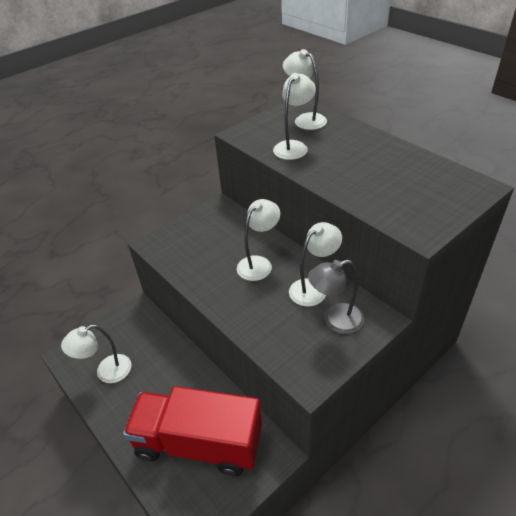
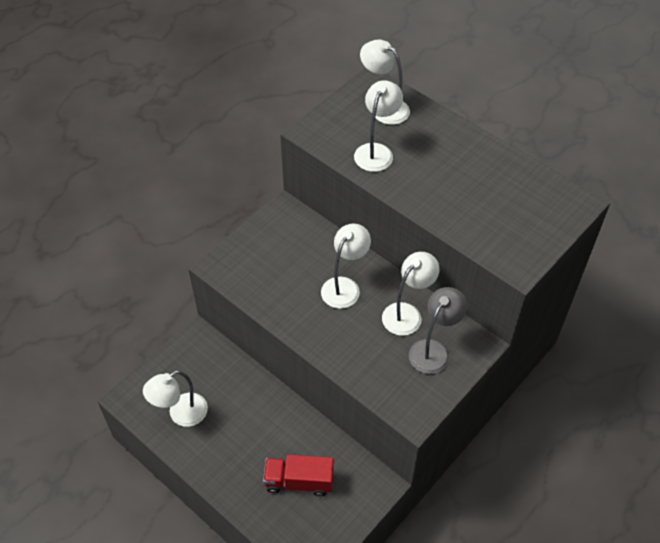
camera: 10 degrees left, 10 degrees up
red truck [123,386,262,476] -> red truck [263,454,334,497], size x0.53
grey lamp [308,260,364,334] -> grey lamp turned 150 degrees clockwise [409,287,467,374]

